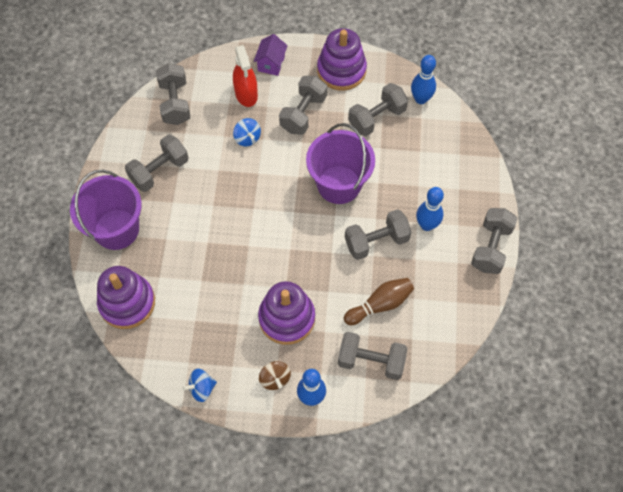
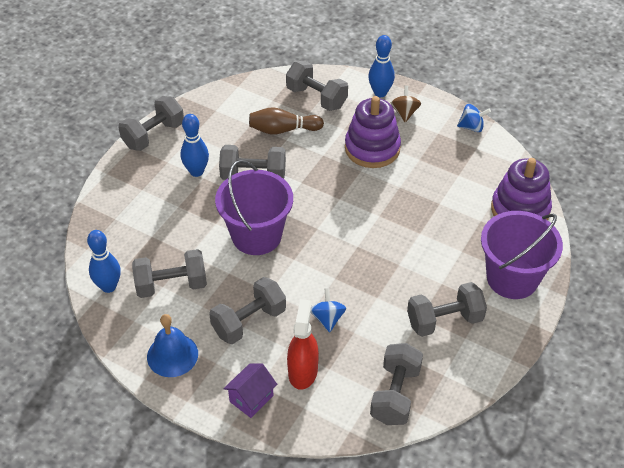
camera: 155 degrees left, 15 degrees down
purple stacking toy [317,28,367,91] -> blue bell [147,314,198,377]

